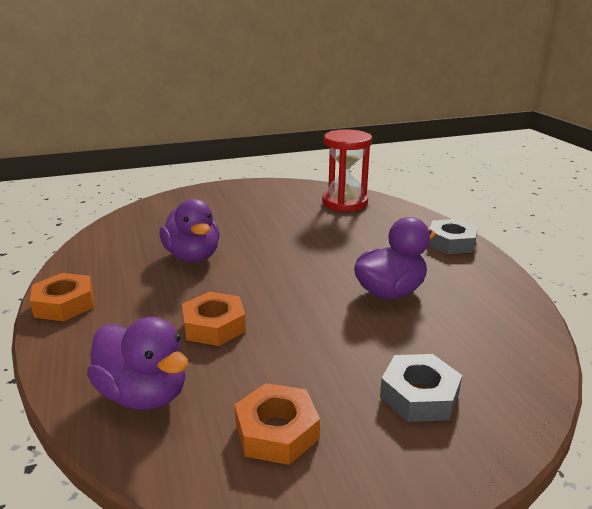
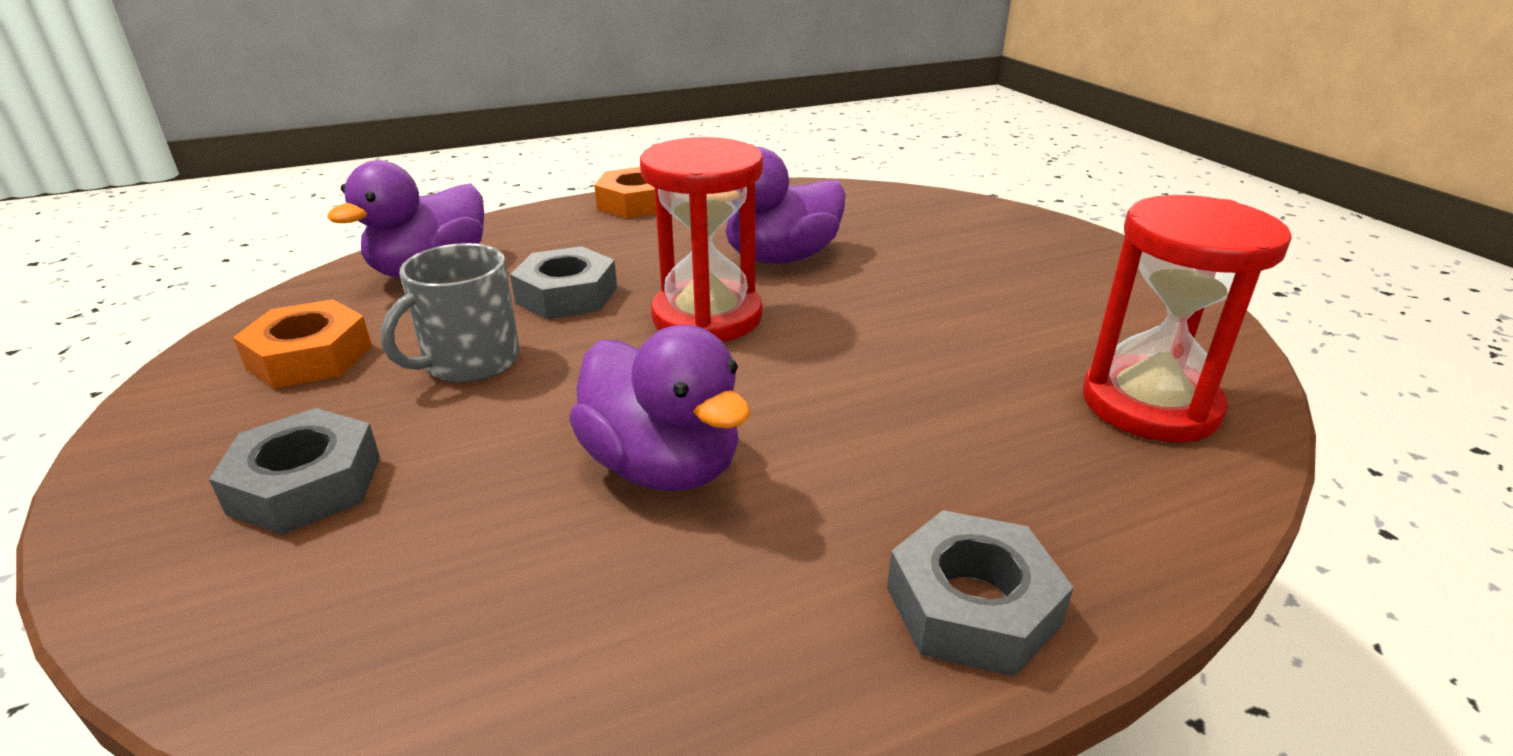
camera: 85 degrees right, 5 degrees up
orange nut [182,292,246,346] -> grey nut [510,246,617,319]
none -> grey mug [380,243,520,383]
none -> red hourglass [640,137,763,342]

